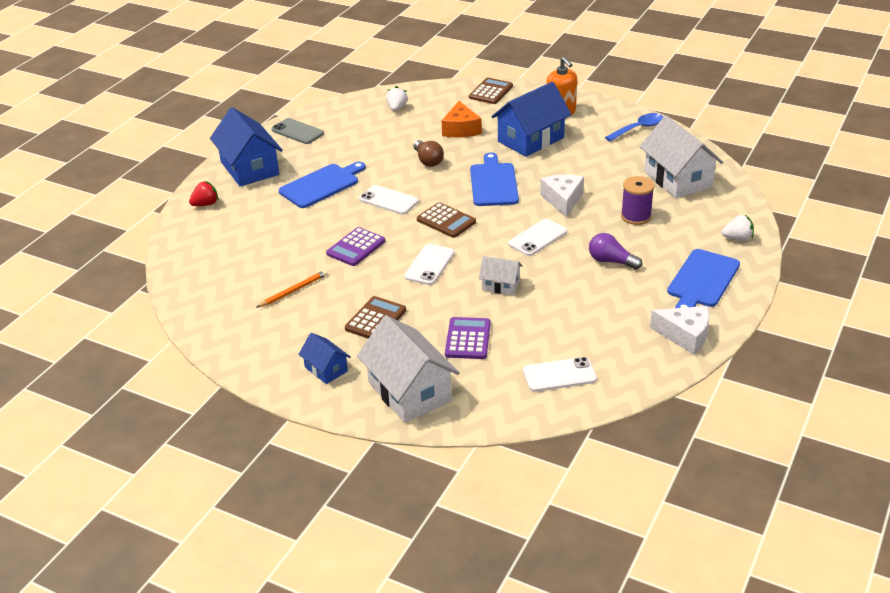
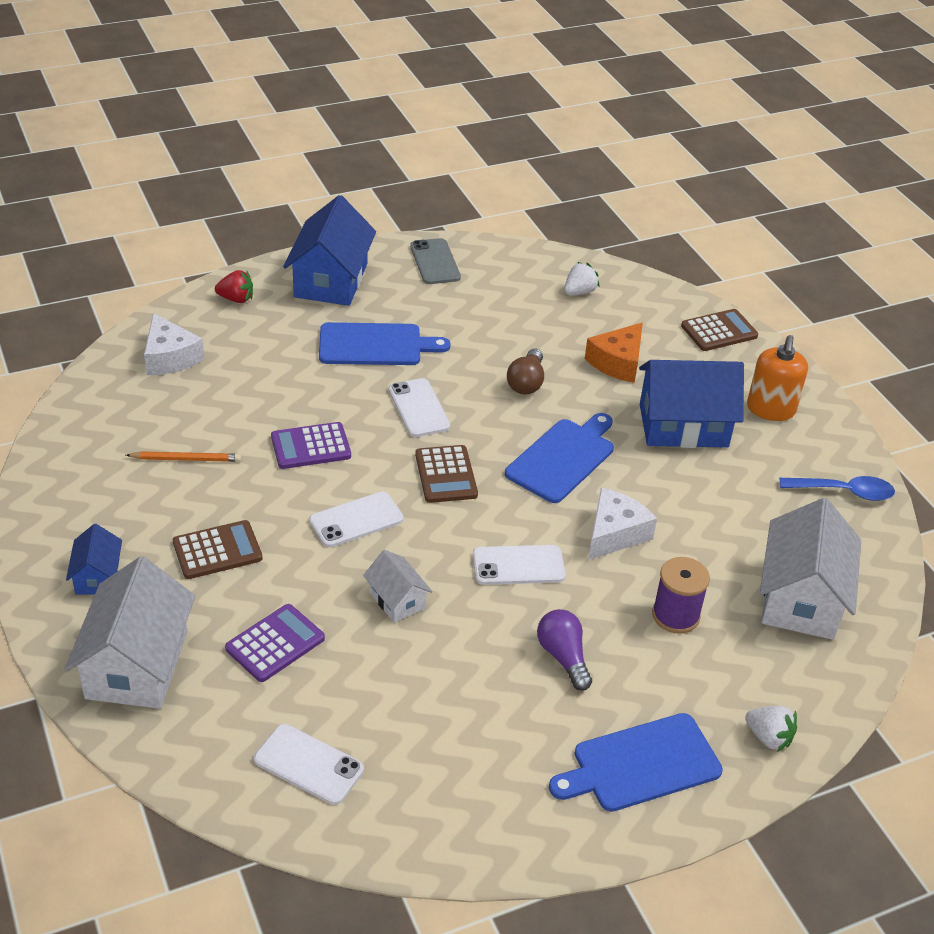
camera: 35 degrees right, 5 degrees up
white cheese [650,306,709,355] -> white cheese moved to [144,313,204,375]

